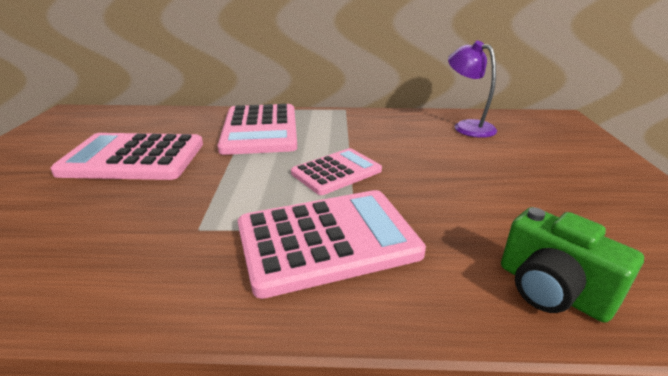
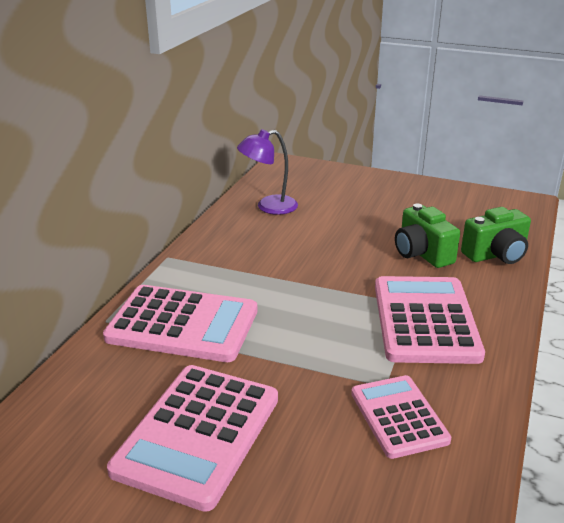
camera: 70 degrees left, 0 degrees up
pink calculator [291,148,382,195] -> pink calculator moved to [351,375,451,459]
none -> green camera [395,204,460,268]

